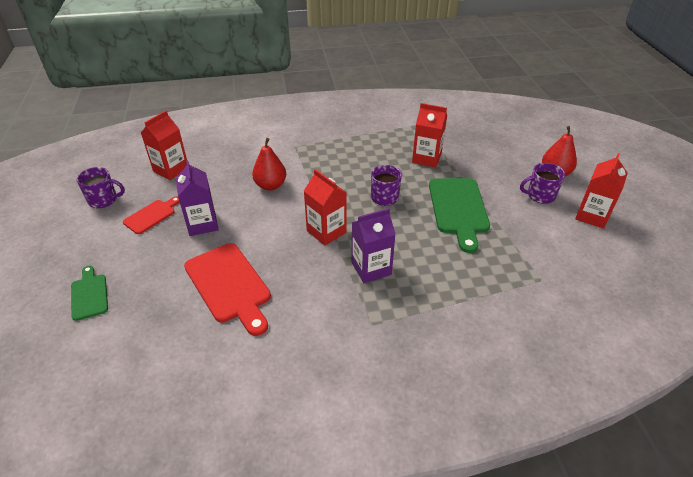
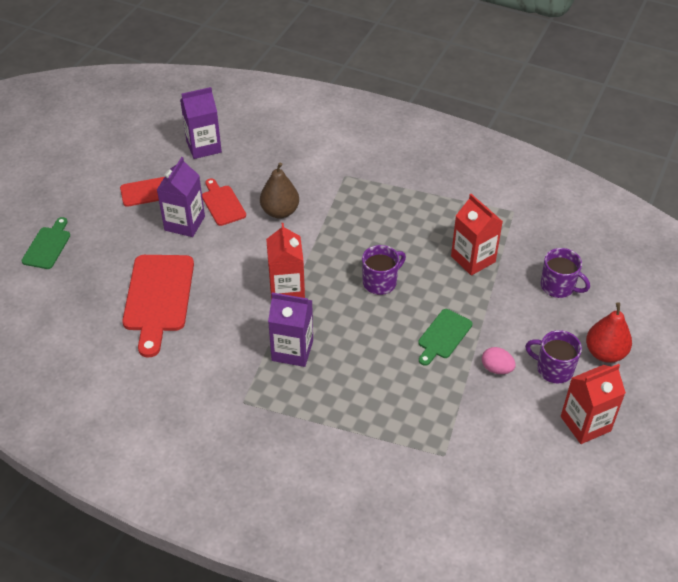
camera: 35 degrees right, 5 degrees up
purple mug [76,167,125,208] -> purple mug moved to [541,248,590,298]
red carton [141,111,187,180] -> purple carton [180,87,222,159]
red pear [252,138,286,191] -> brown pear [260,163,299,219]
green cutting board [429,178,490,253] -> green cutting board [418,309,472,366], size x0.56
none -> red cutting board [202,179,246,226]
none -> pink egg [482,347,516,374]

